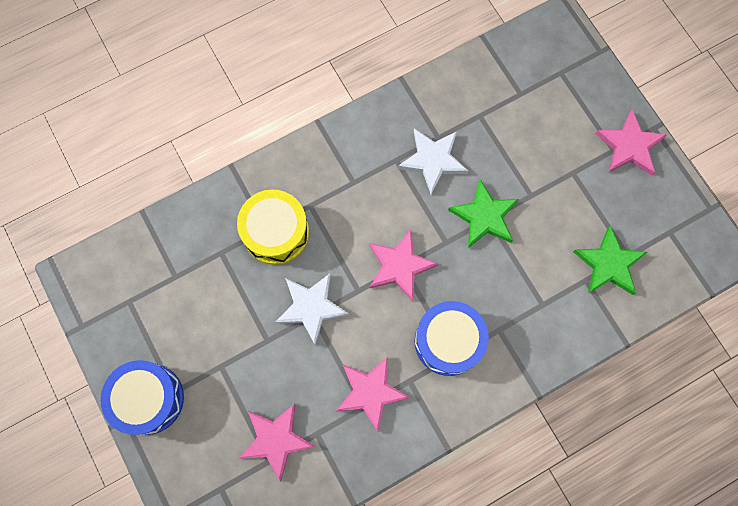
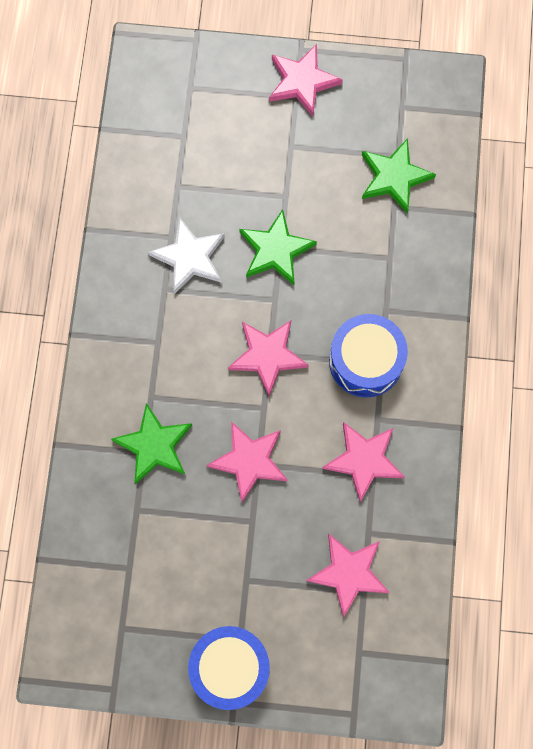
camera: 55 degrees left, 0 degrees up
yellow drum [237,190,309,265] -> green star [111,403,192,484]
white star [275,274,349,345] -> pink star [207,422,288,502]

